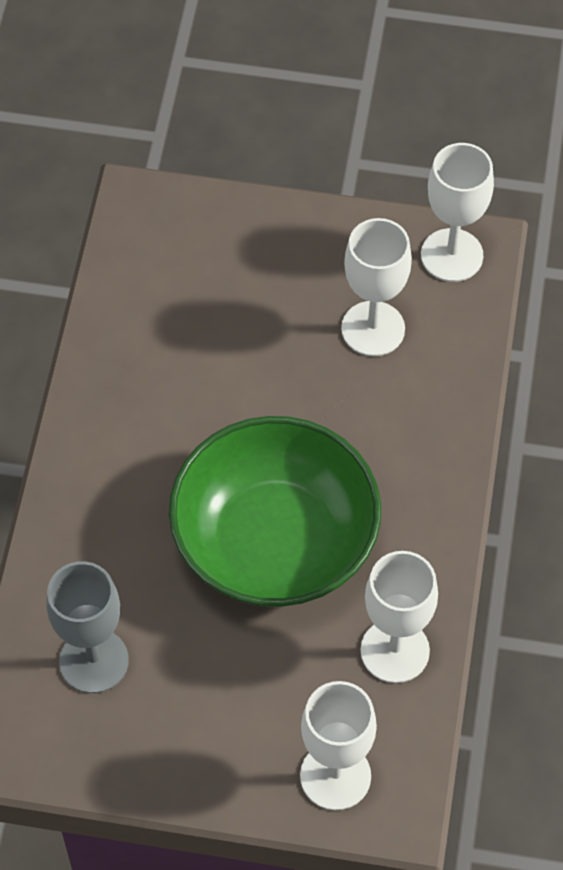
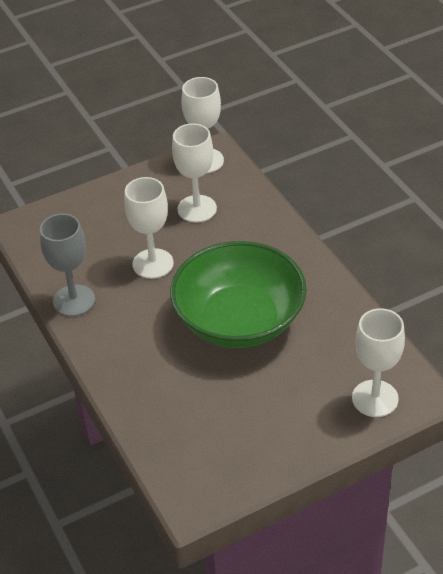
camera: 35 degrees left, 15 degrees down
grey goblet [46,561,129,693] -> grey goblet moved to [40,214,95,317]
white goblet [360,551,438,683] -> white goblet moved to [124,177,174,279]

